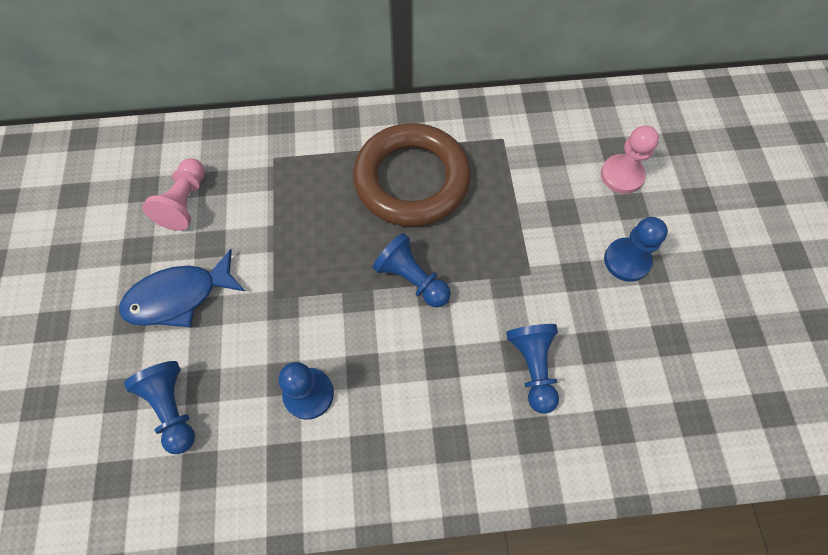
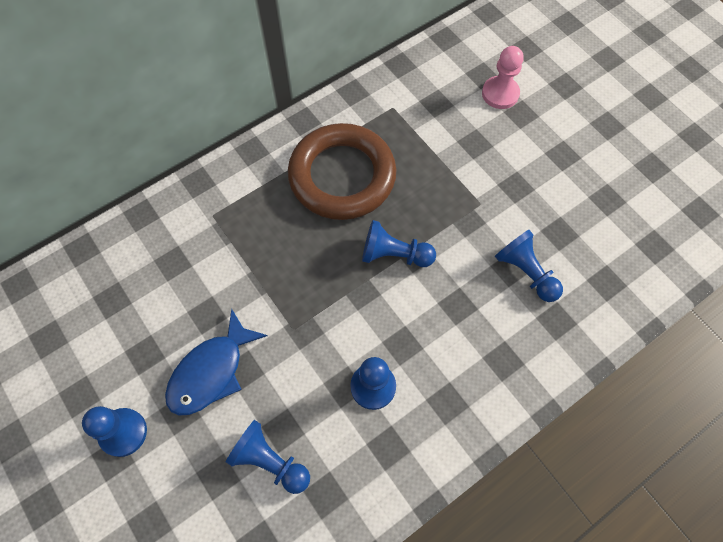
camera: 30 degrees left, 0 degrees up
pink pawn [142,158,205,231] -> none
blue pawn [604,217,668,282] -> blue pawn moved to [82,406,147,457]

